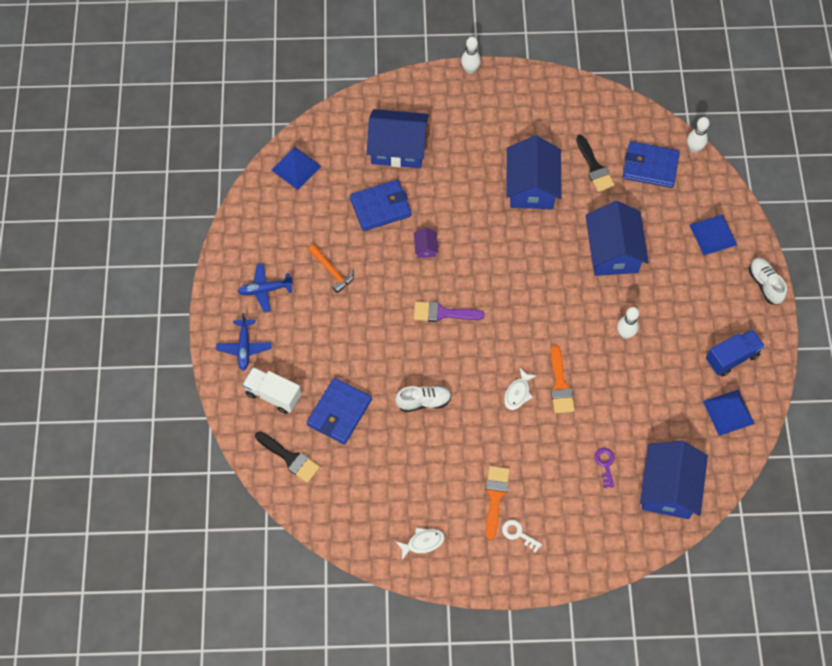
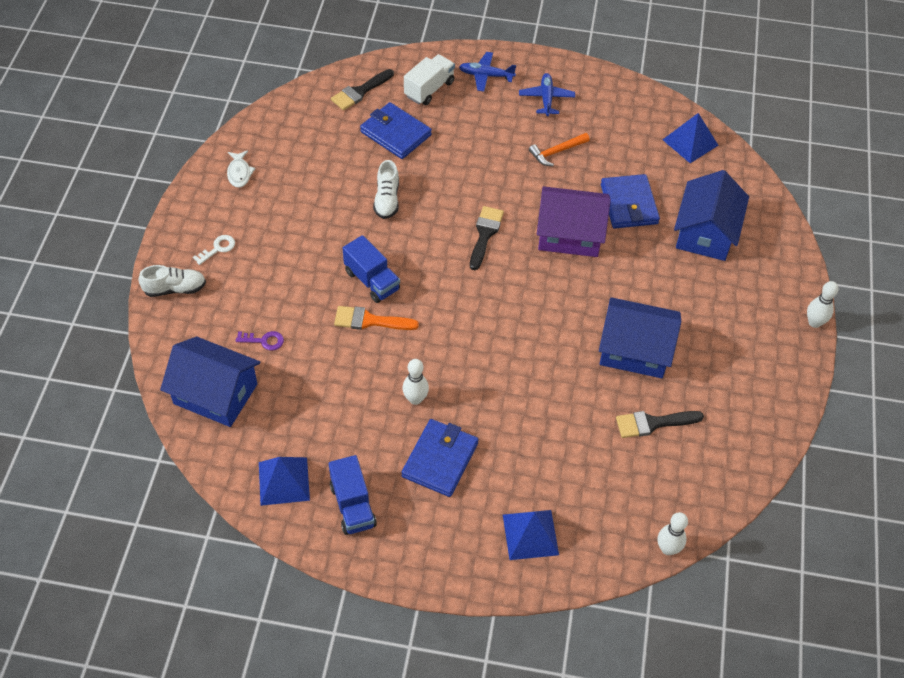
camera: 100 degrees right, 10 degrees down
purple house [414,227,438,258] -> purple house [537,186,611,257], size x2.40
purple brush [414,302,485,322] -> black brush [470,206,504,270]
orange brush [486,466,510,540] -> none
white fish [504,368,537,410] -> blue truck [343,235,400,303]
blue house [586,201,649,276] -> none
blue wallet [623,141,680,188] -> blue wallet moved to [401,419,479,497]
white shoe [749,258,787,305] -> white shoe moved to [139,265,206,297]

